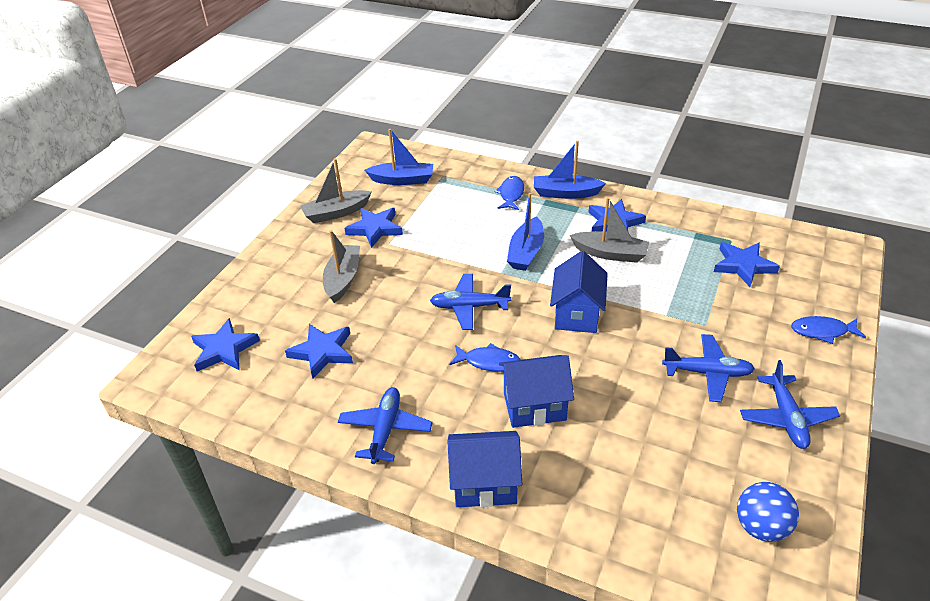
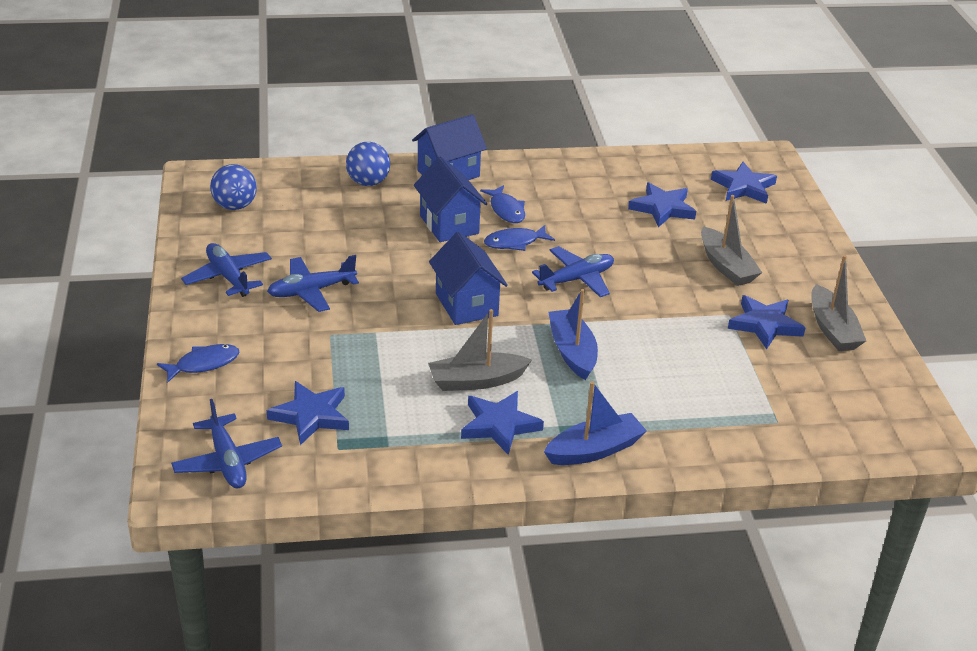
camera: 145 degrees right, 5 degrees down
grey boat [300,158,372,223] -> grey boat turned 135 degrees clockwise [811,255,866,351]
blue plane [338,387,433,464] -> blue plane moved to [171,399,282,489]
blue boat [365,129,433,185] -> none
blue fish [494,176,524,210] -> blue fish moved to [480,185,525,223]
blue house [499,355,574,428] -> blue house turned 75 degrees counterclockwise [414,157,487,242]
none -> blue ball [346,142,390,186]

